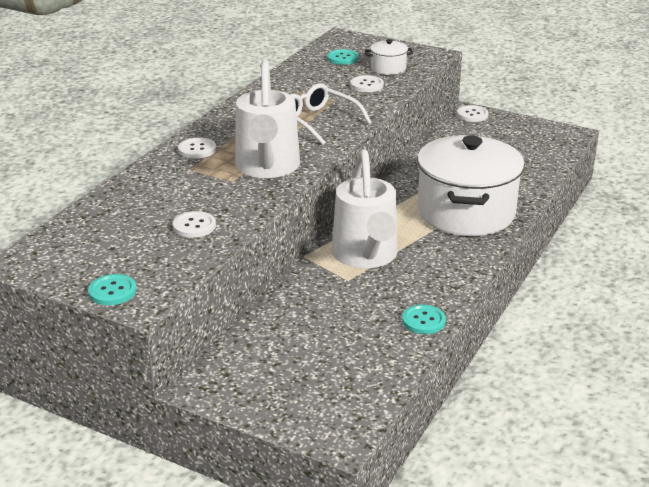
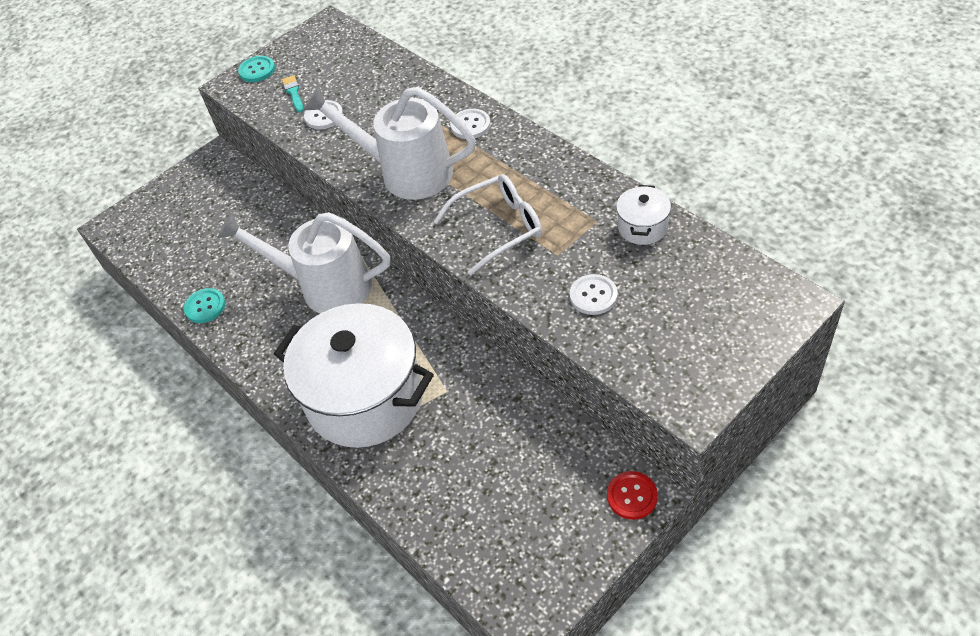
camera: 115 degrees right, 20 degrees up
turquoise button [327,49,359,65] -> none
white pot [365,39,413,75] -> white pot moved to [616,185,671,245]
white button [457,105,489,122] -> red button [607,471,658,520]
none -> turquoise brush [282,75,304,112]

